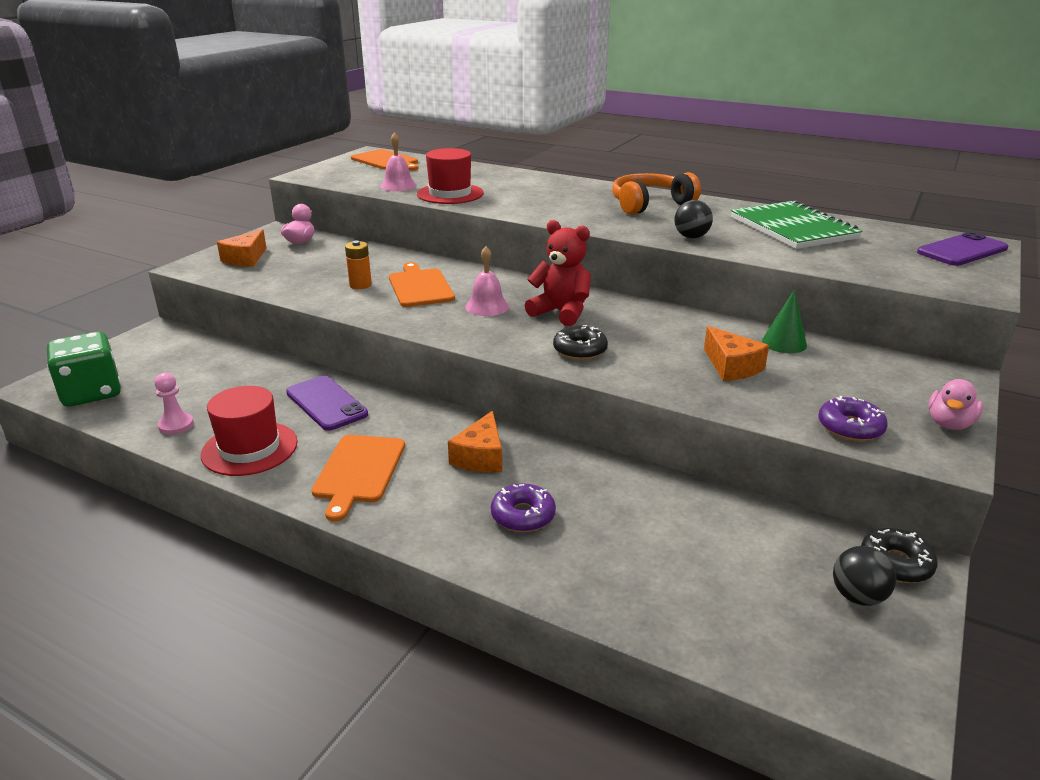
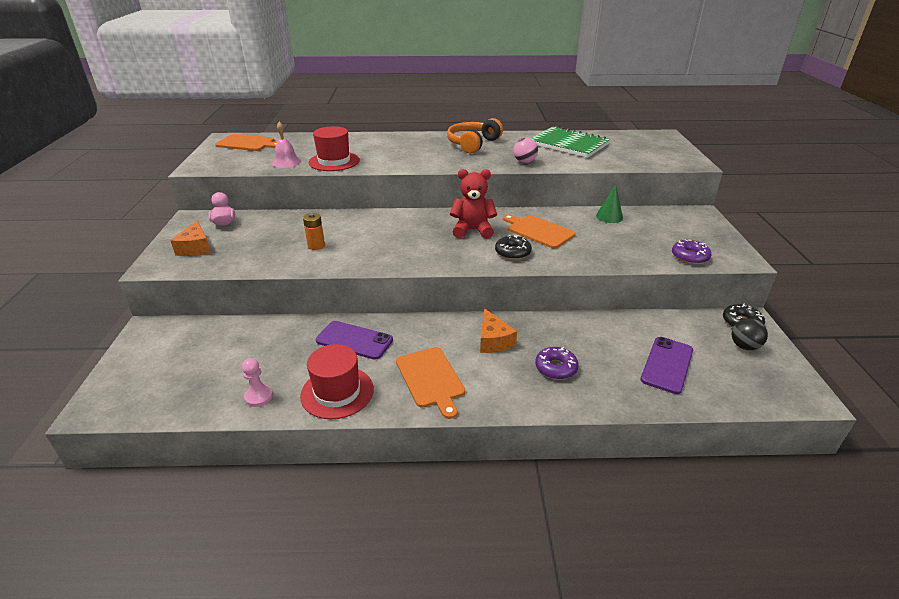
camera: 30 degrees left, 5 degrees up
green dice [47,332,121,407] -> none
orange cutting board [389,262,455,307] -> orange cutting board moved to [503,214,575,248]
pink bell [465,246,509,316] -> none
black ball [674,200,713,238] -> pink ball [513,138,538,163]
orange cheese [704,326,769,381] -> none
purple phone [917,232,1008,266] -> purple phone moved to [641,337,693,394]
pink duck [928,379,983,430] -> none

